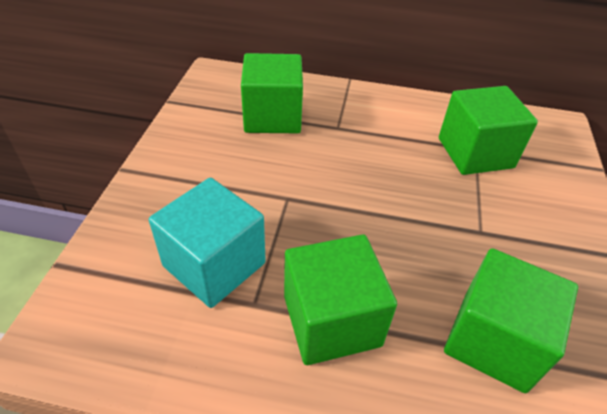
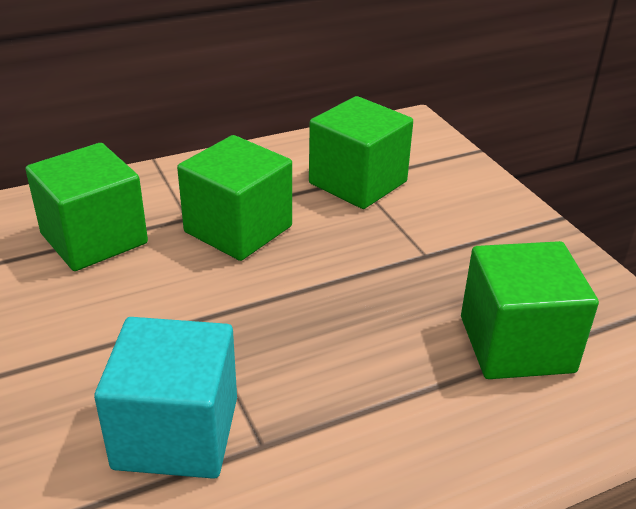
camera: 35 degrees left, 10 degrees down
green cube [284,234,397,365] -> green cube moved to [177,135,292,261]

